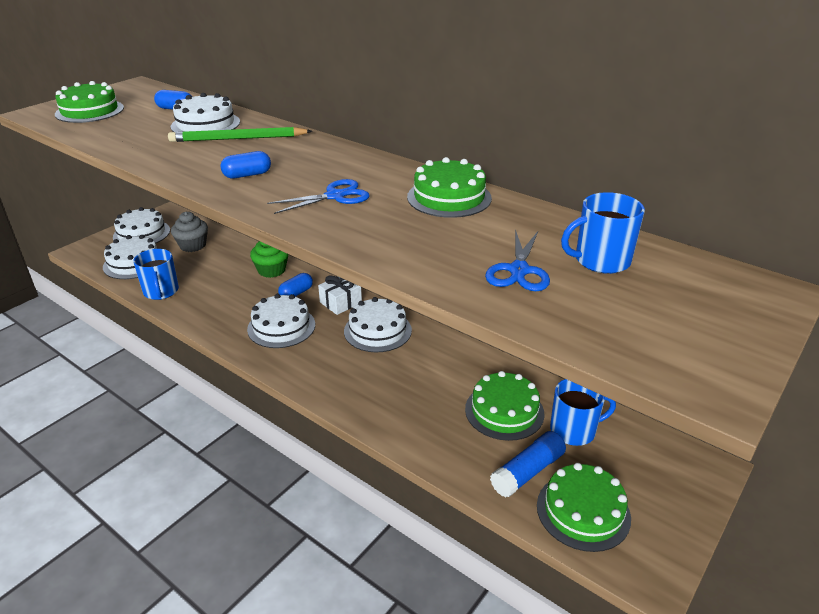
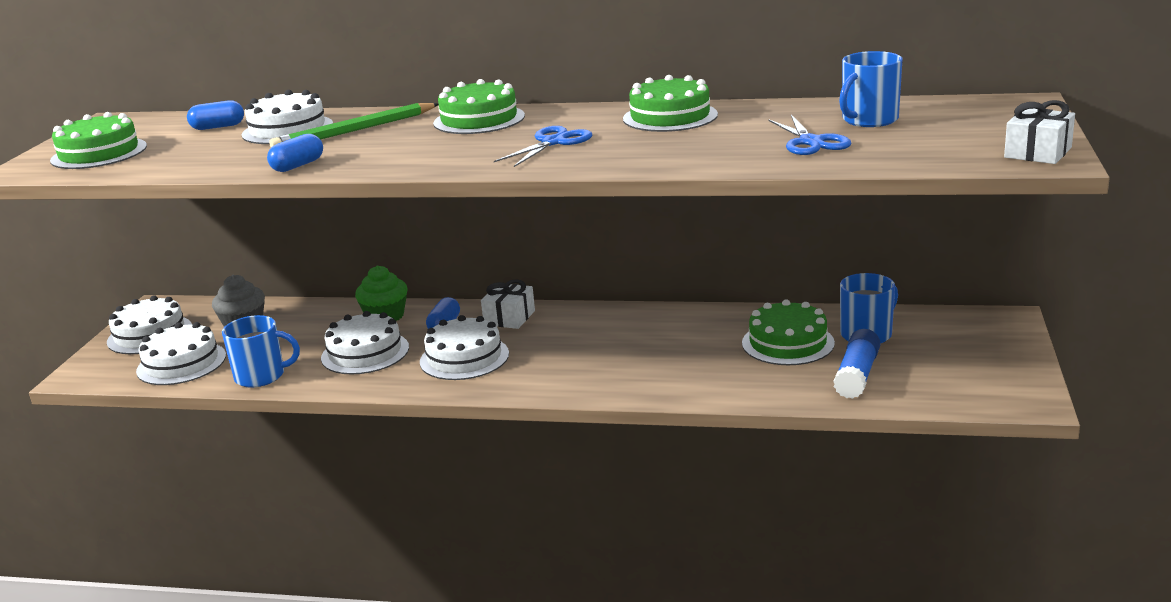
camera: 25 degrees left, 10 degrees down
blue mug [133,249,179,300] -> blue mug turned 45 degrees counterclockwise [222,315,300,387]
blue capsule [220,151,271,179] -> blue capsule moved to [267,134,323,172]
white cake [344,297,412,352] -> white cake moved to [321,311,409,374]
green cake [537,463,631,552] -> green cake moved to [433,79,525,134]
none -> white gift [1004,100,1075,164]

